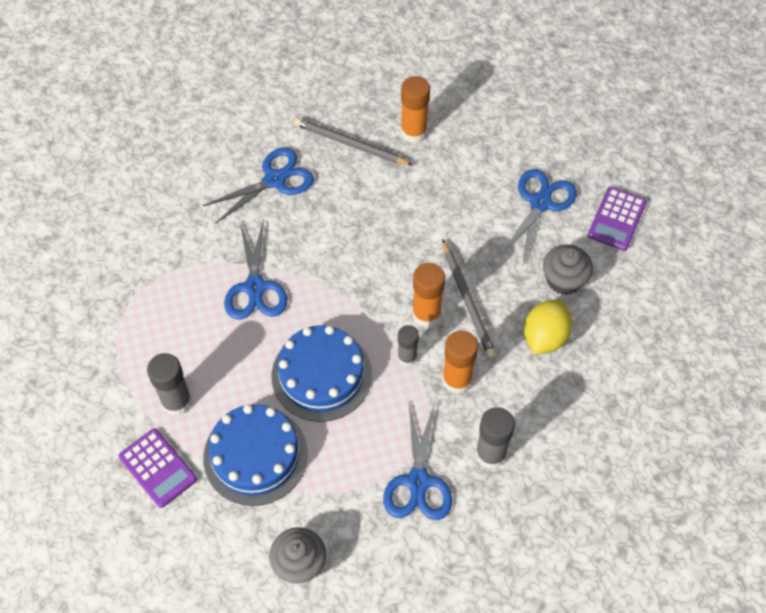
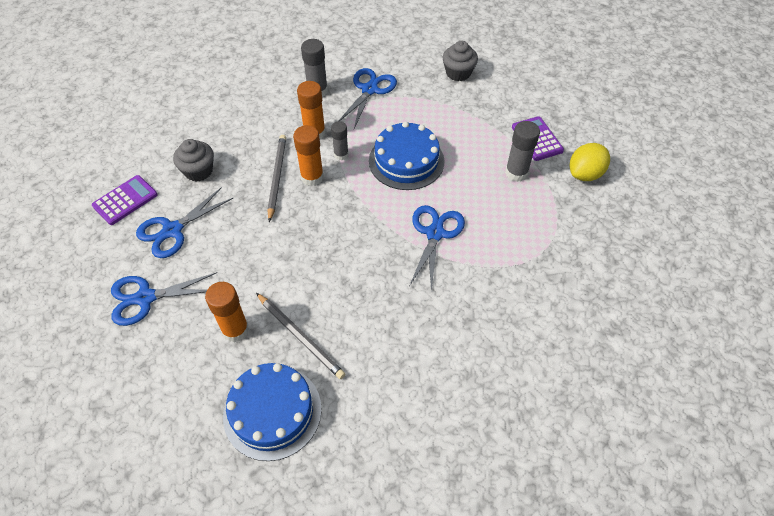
camera: 160 degrees left, 5 degrees down
blue scissors [203,148,314,224] -> blue scissors moved to [111,272,217,326]
blue cake [203,404,308,506] -> blue cake moved to [223,363,322,461]
yellow lemon [524,300,572,355] -> yellow lemon moved to [570,143,610,181]

